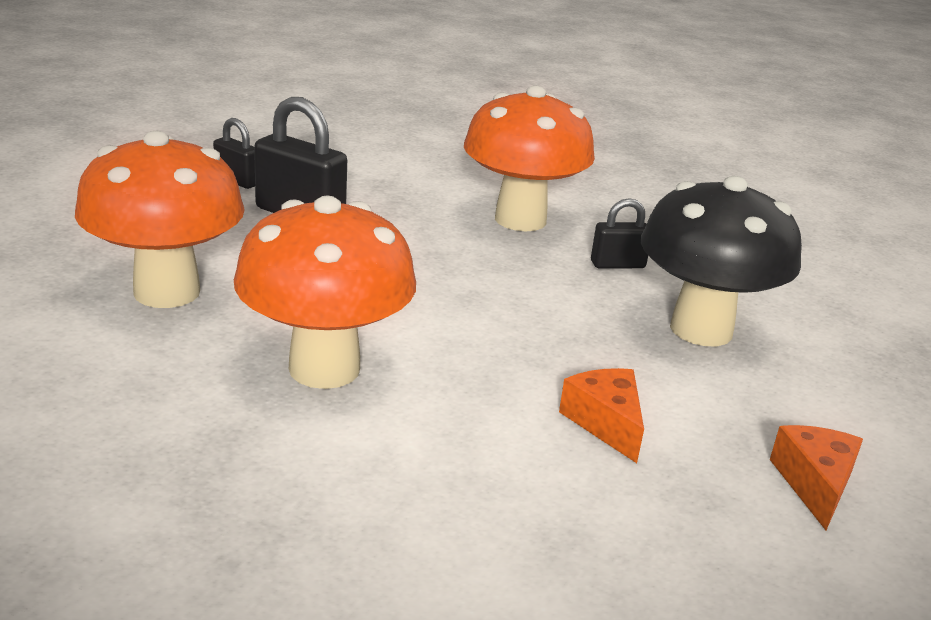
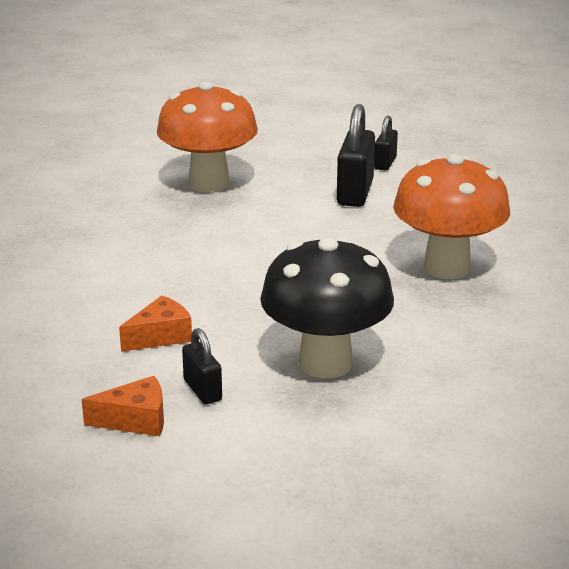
camera: 75 degrees right, 0 degrees up
orange mushroom [234,195,416,389] -> none
black padlock [591,198,648,269] -> black padlock moved to [182,328,222,404]

